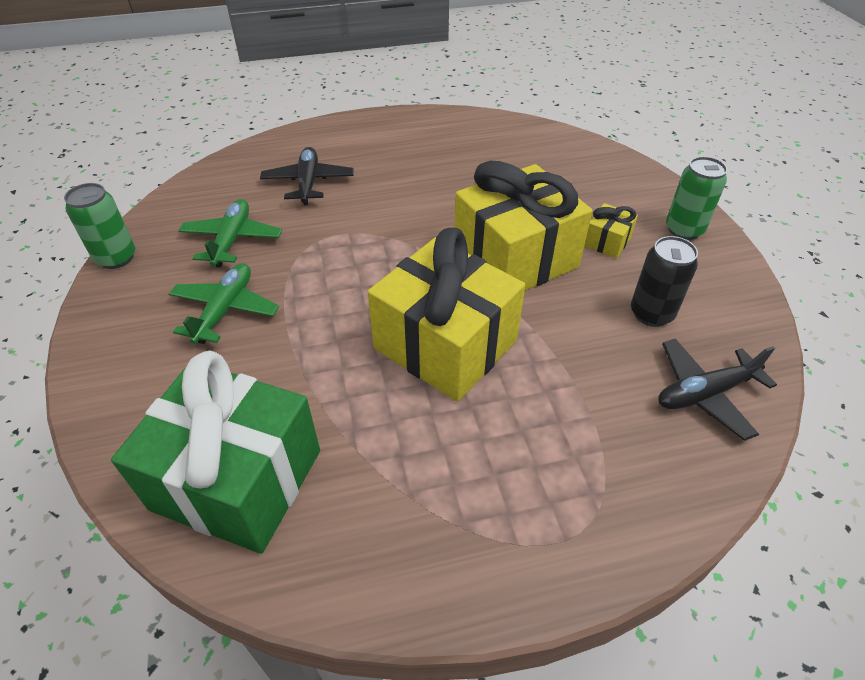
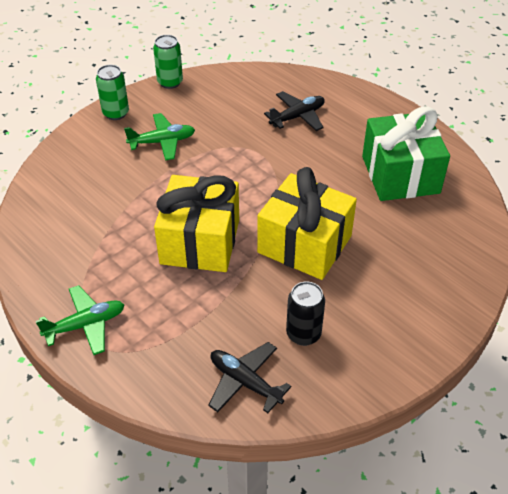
camera: 60 degrees right, 0 degrees up
green gift [111,351,320,554] -> green gift moved to [362,106,450,201]
green plane [178,199,282,268] -> green plane moved to [36,285,125,355]
yellow gift [584,203,638,258] -> none
green can [666,156,727,240] -> green can moved to [96,65,129,120]

